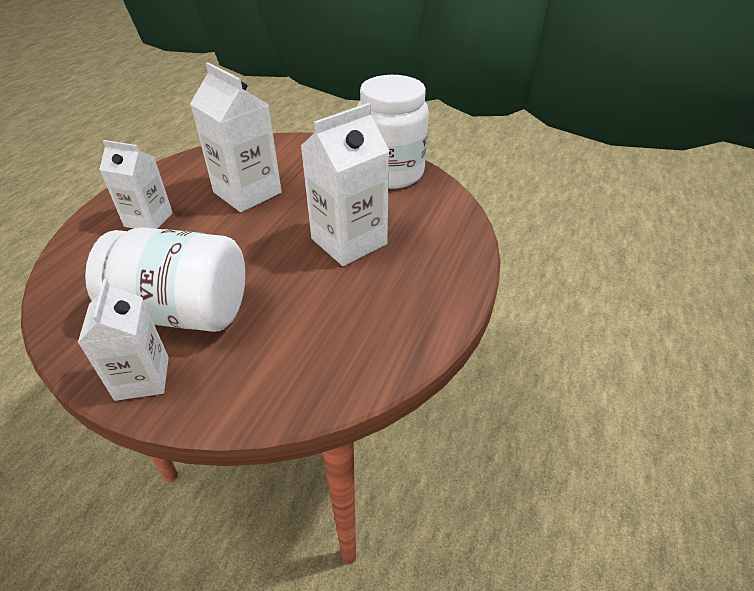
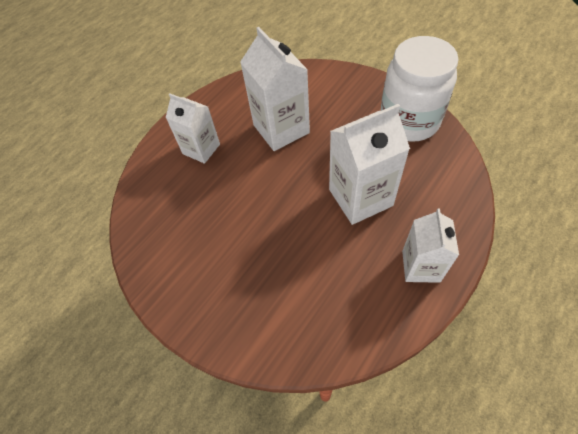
camera: 20 degrees right, 15 degrees up
white carton [78,279,169,401] -> white carton moved to [402,208,459,283]
white jar [85,227,245,332] -> none

